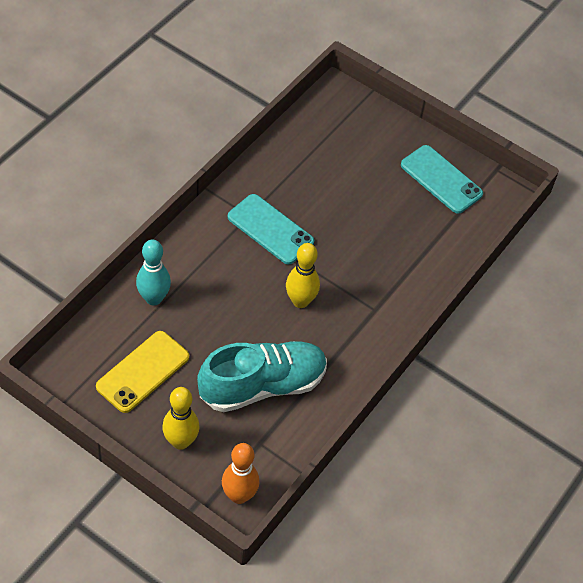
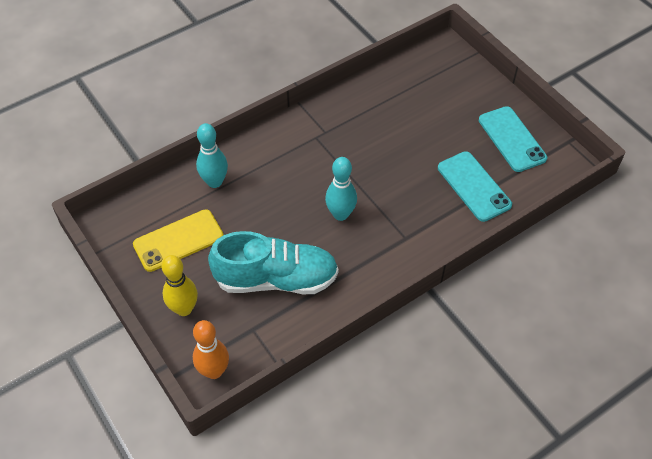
camera: 25 degrees right, 0 degrees up
turquoise phone [228,194,314,265] -> turquoise phone moved to [438,151,512,222]
yellow bowling pin [286,243,320,308] -> turquoise bowling pin [325,157,357,221]

